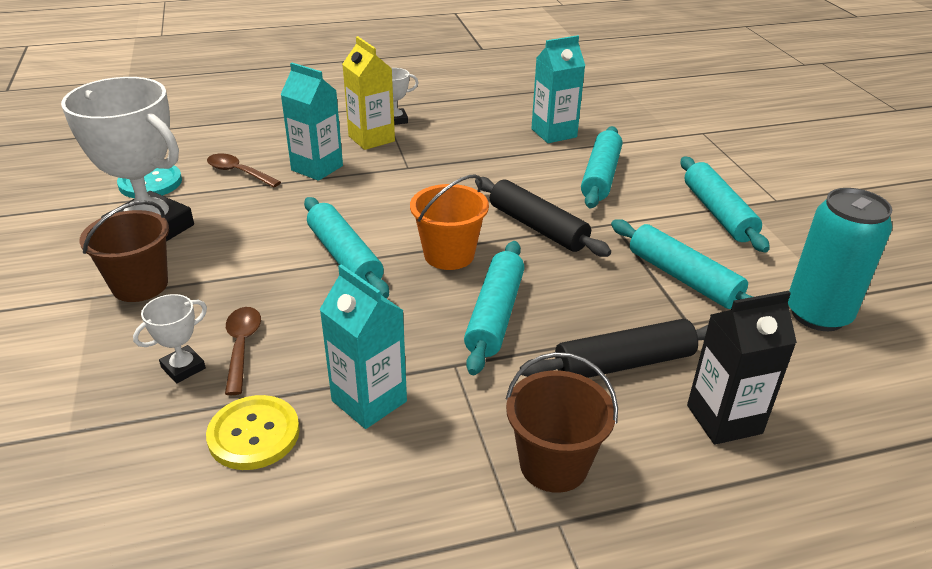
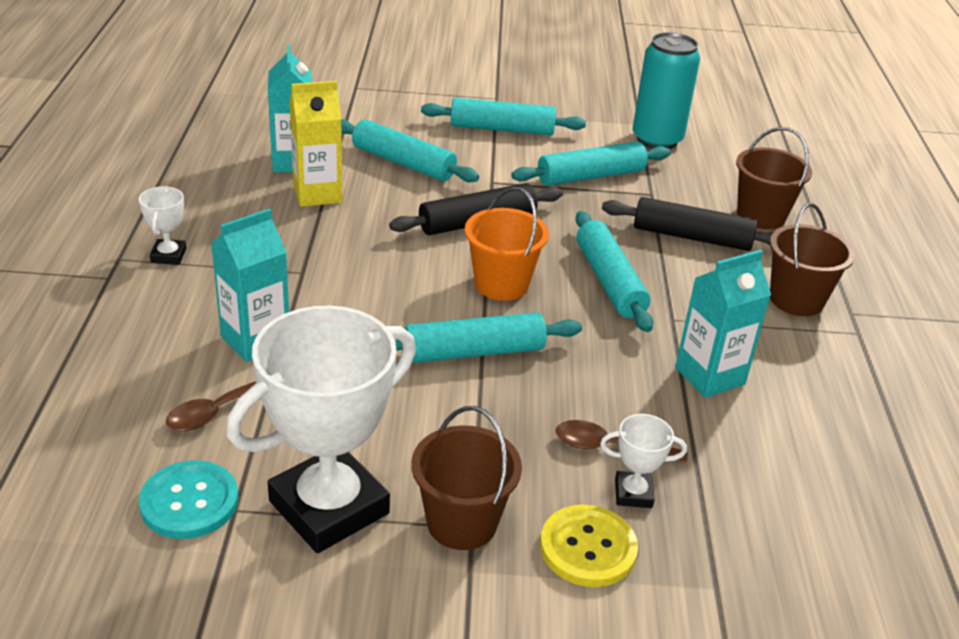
camera: 75 degrees left, 0 degrees up
white trophy [133,294,207,383] -> white trophy turned 60 degrees counterclockwise [600,414,687,508]
yellow button [206,395,300,470] -> yellow button moved to [540,505,638,587]
yellow carton [343,36,395,150] -> yellow carton moved to [290,81,342,207]
turquoise rolling pin [464,241,524,375] -> turquoise rolling pin turned 45 degrees clockwise [576,211,653,332]
black rolling pin [520,319,708,378] -> black rolling pin turned 75 degrees counterclockwise [602,197,773,251]
black carton [687,291,797,445] -> brown bucket [736,127,812,229]

